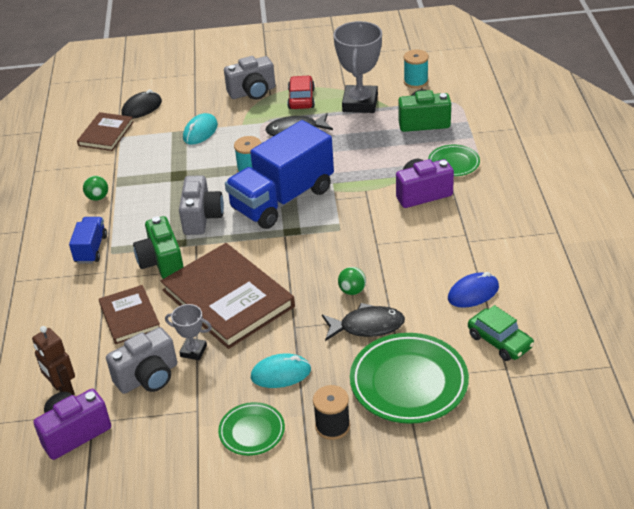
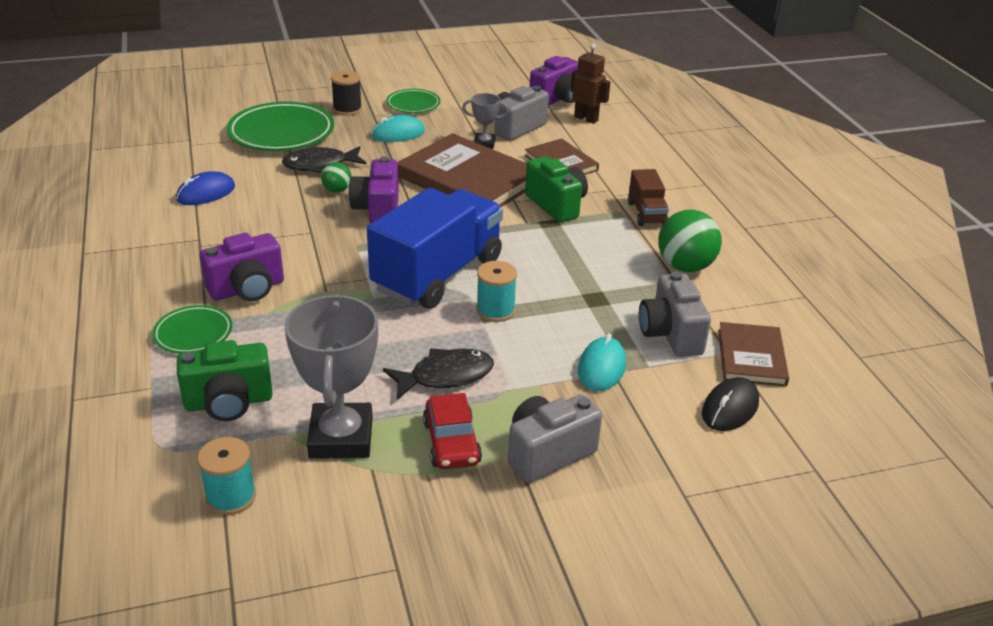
camera: 165 degrees right, 5 degrees down
blue truck [69,217,107,263] -> brown truck [628,169,669,226]
green ball [83,176,108,201] -> green ball [658,210,722,272], size x1.86
grey camera [179,175,224,235] -> grey camera moved to [639,272,711,357]
green car [468,305,534,361] -> none
none -> purple camera [348,157,399,224]

